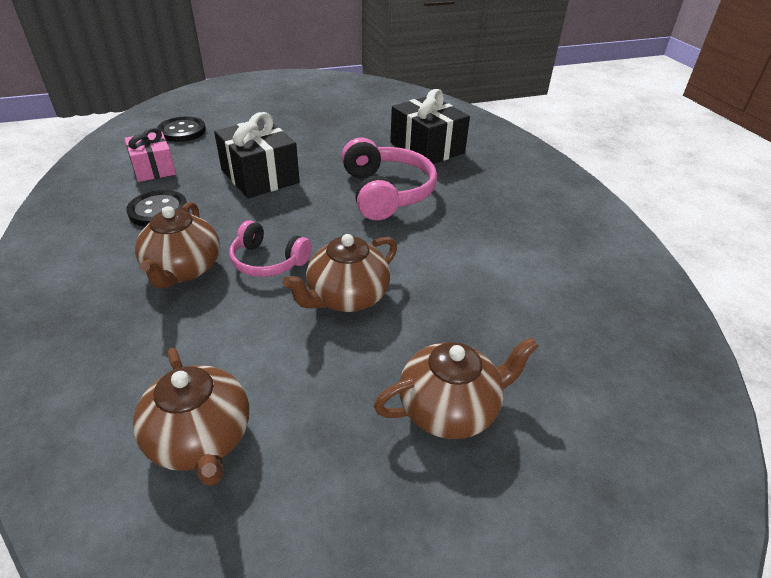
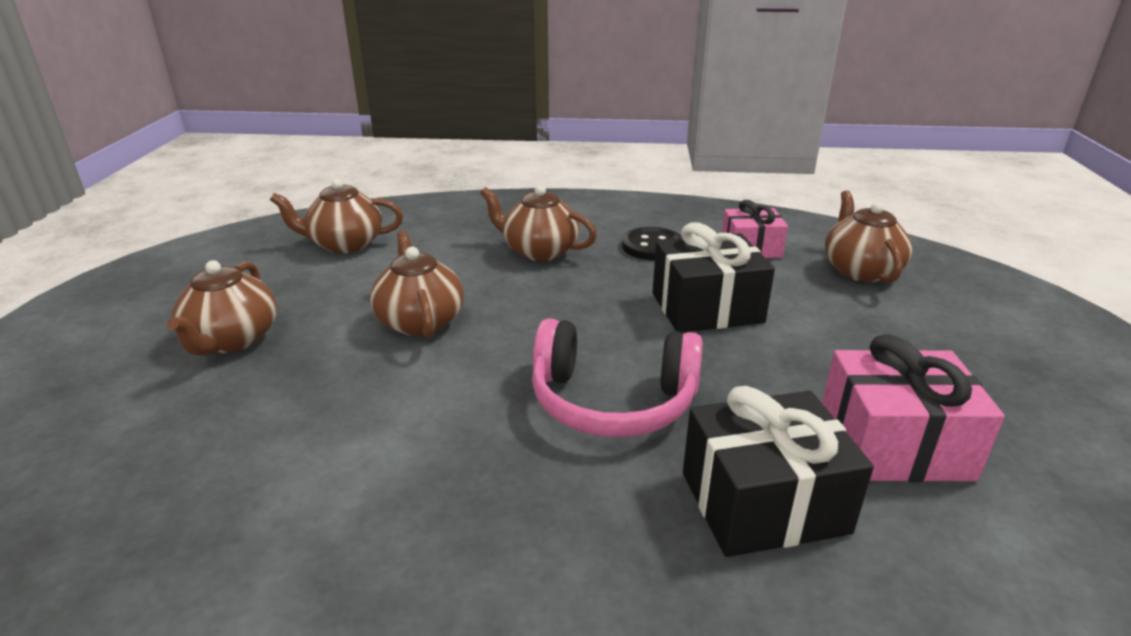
camera: 115 degrees right, 10 degrees down
black button [157,116,206,142] -> brown teapot [825,190,912,283]
pink headphones [229,220,312,277] -> none
none -> pink gift [822,334,1005,482]

